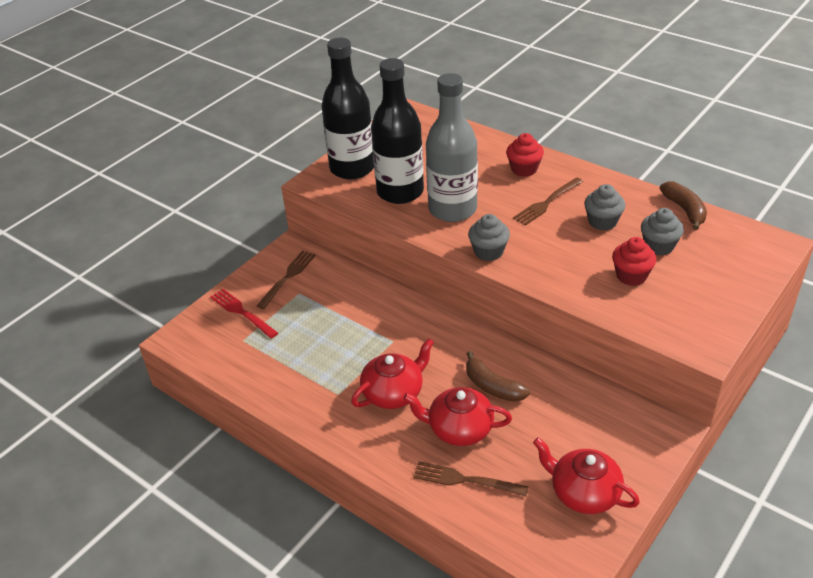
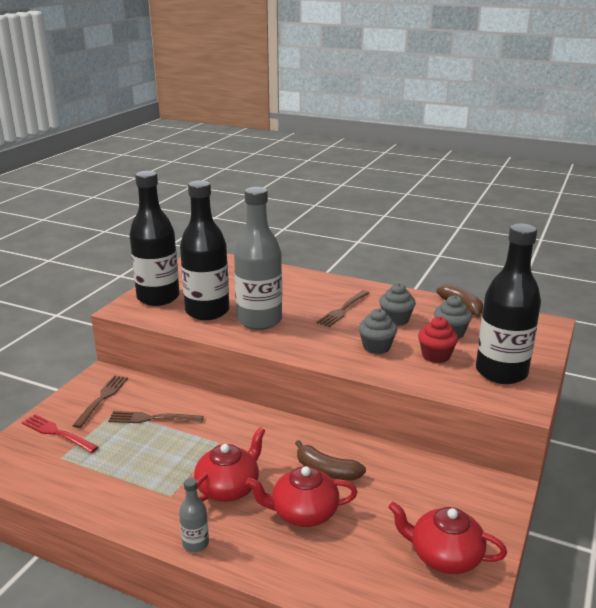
camera: 15 degrees left, 15 degrees down
brown fork [413,461,529,497] -> brown fork moved to [108,411,204,423]
grey cupcake [468,214,510,261] -> grey cupcake moved to [358,309,397,354]
red cupcake [506,133,544,177] -> none
none -> grey bottle [179,478,209,552]
none -> black bottle [476,224,541,384]

